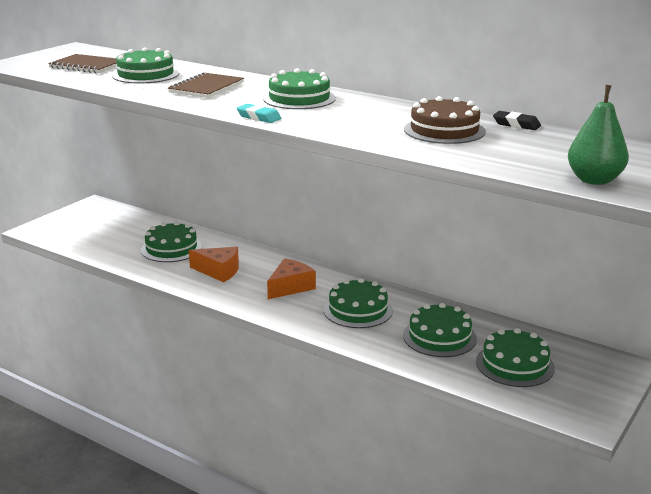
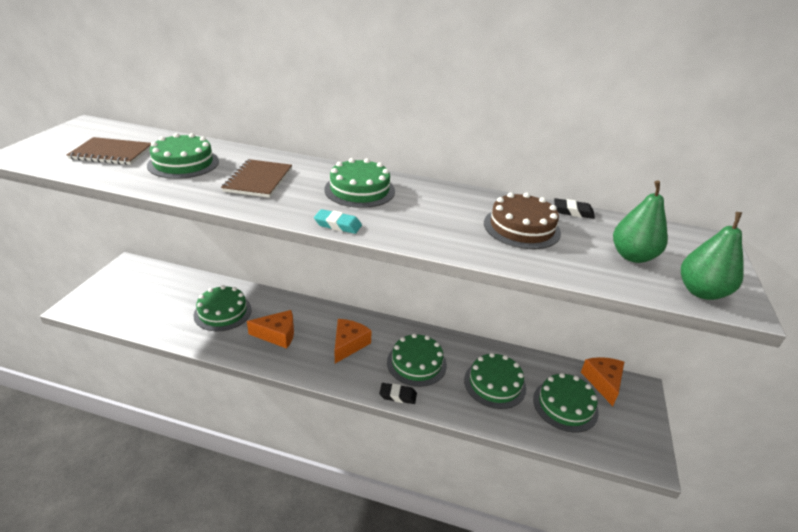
camera: 20 degrees left, 10 degrees up
none -> black eraser [379,383,417,404]
none -> orange cheese [581,357,624,406]
none -> green pear [613,181,668,263]

